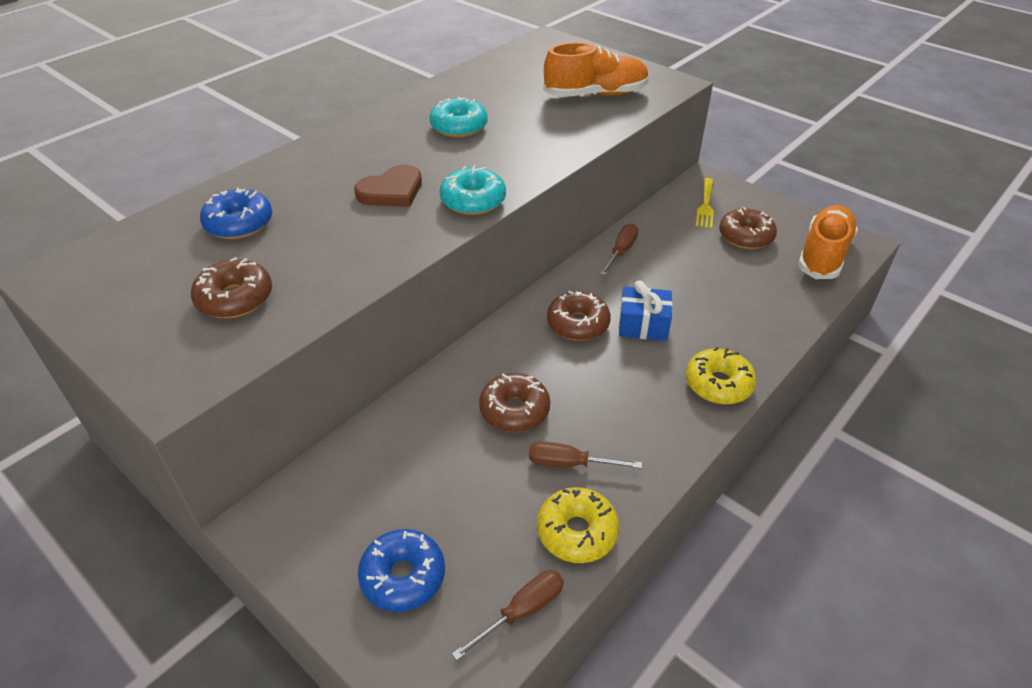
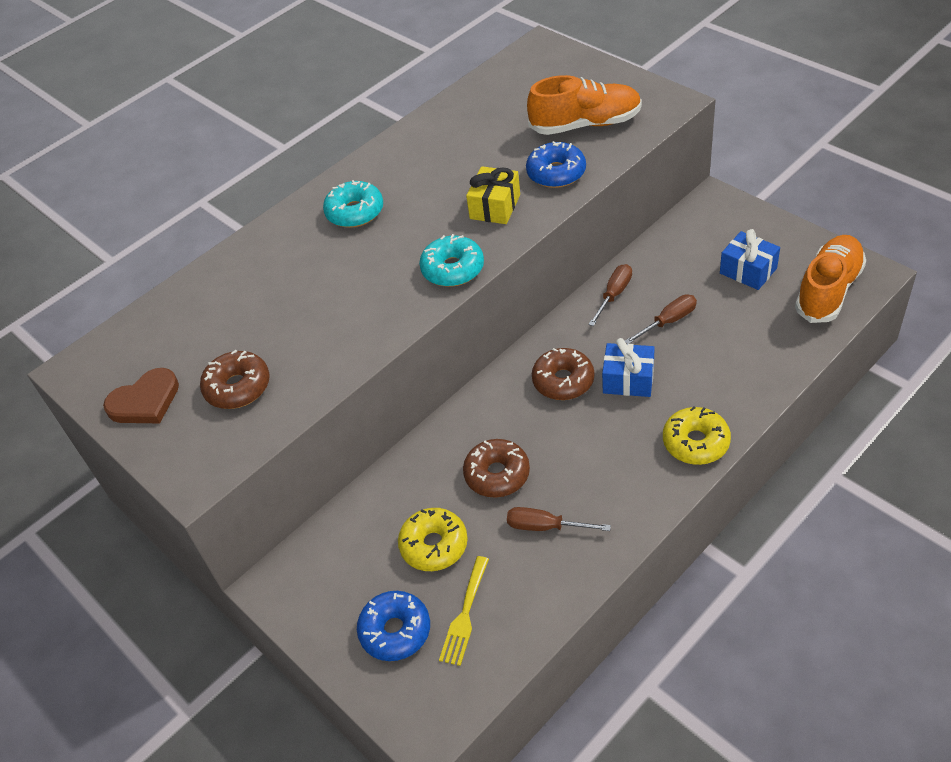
camera: 10 degrees right, 5 degrees up
blue donut [200,188,272,239] -> blue donut moved to [526,141,586,188]
brown heart [354,165,422,207] -> brown heart moved to [103,368,179,423]
turquoise donut [429,97,488,138] -> turquoise donut moved to [323,180,383,228]
brown screwdriver [452,570,564,661] -> brown screwdriver moved to [625,295,697,344]
yellow donut [537,487,619,563] -> yellow donut moved to [398,508,468,571]
yellow fork [696,178,714,229] -> yellow fork moved to [439,556,489,666]
brown donut [719,207,777,249] -> blue gift [720,229,780,290]
none -> yellow gift [466,166,520,224]

